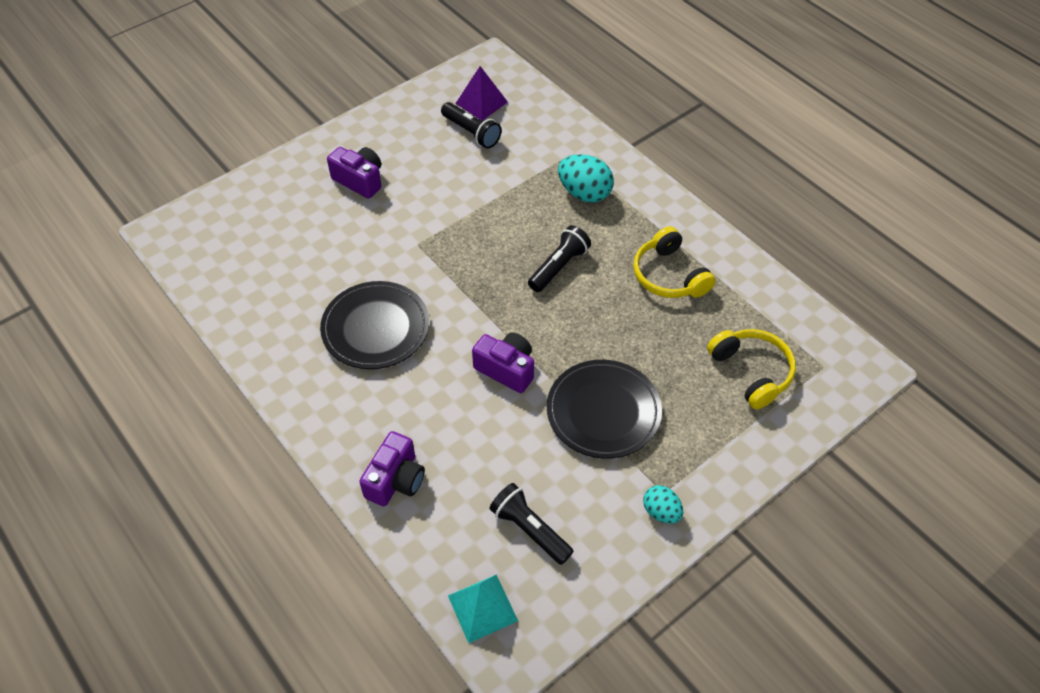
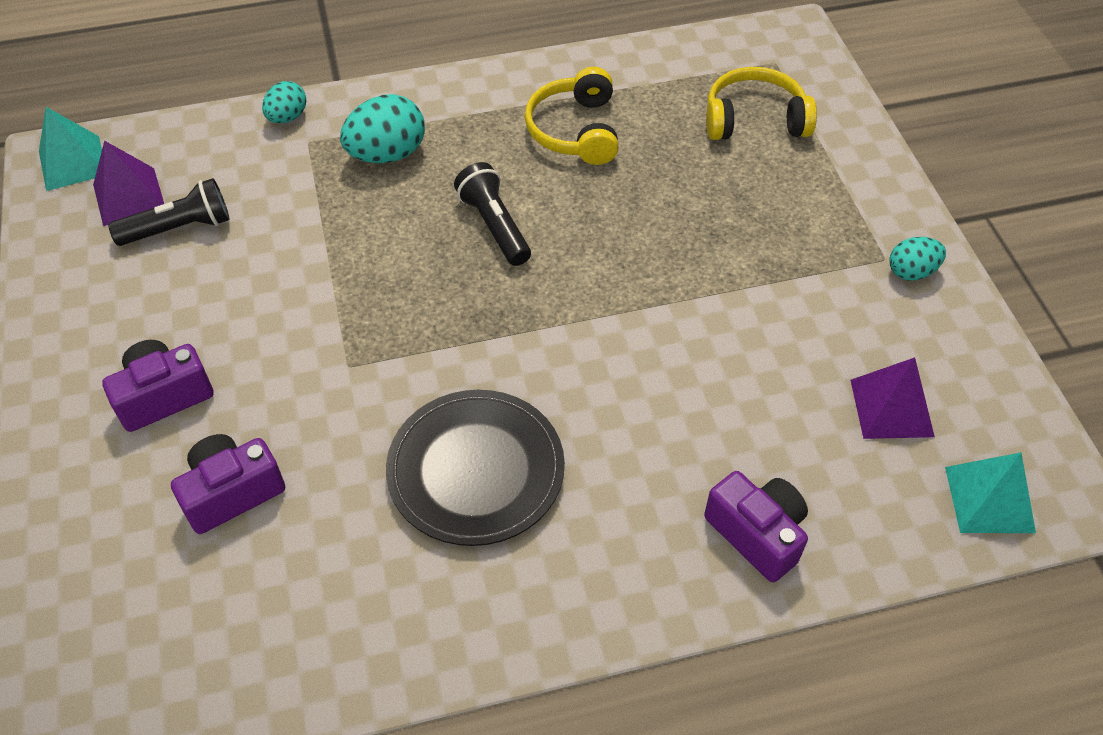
camera: 65 degrees left, 0 degrees up
purple camera [472,333,534,393] -> purple camera moved to [171,434,285,534]
black flashlight [490,483,574,565] -> purple pyramid [850,357,935,439]
black plate [547,360,662,459] -> none
yellow headphones [633,226,716,298] -> yellow headphones turned 90 degrees clockwise [525,67,619,165]
none -> turquoise pyramid [39,107,102,191]
none -> turquoise egg [262,81,307,123]

